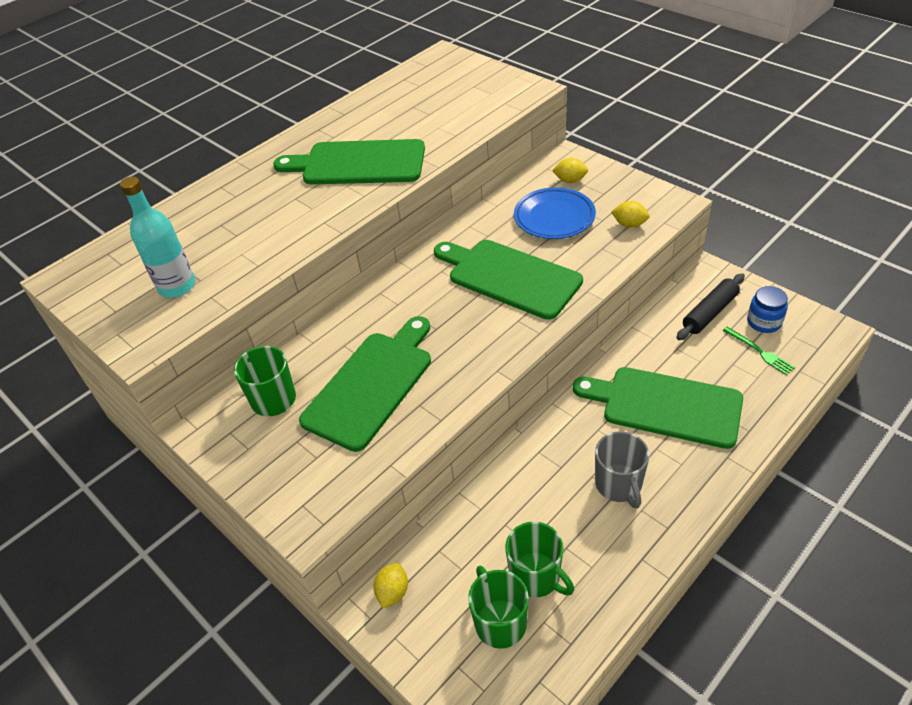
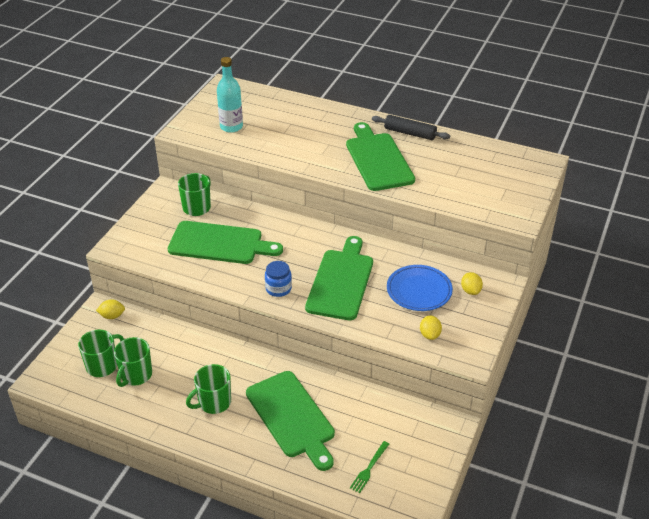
camera: 65 degrees right, 5 degrees down
green cutting board [573,367,743,449] -> green cutting board turned 150 degrees clockwise [246,371,335,471]
grey mug [595,431,649,508] -> green mug [186,364,231,414]
black rolling pin [676,273,745,340] -> black rolling pin moved to [372,115,450,140]
blue jar [747,286,788,333] -> blue jar moved to [265,261,292,297]

